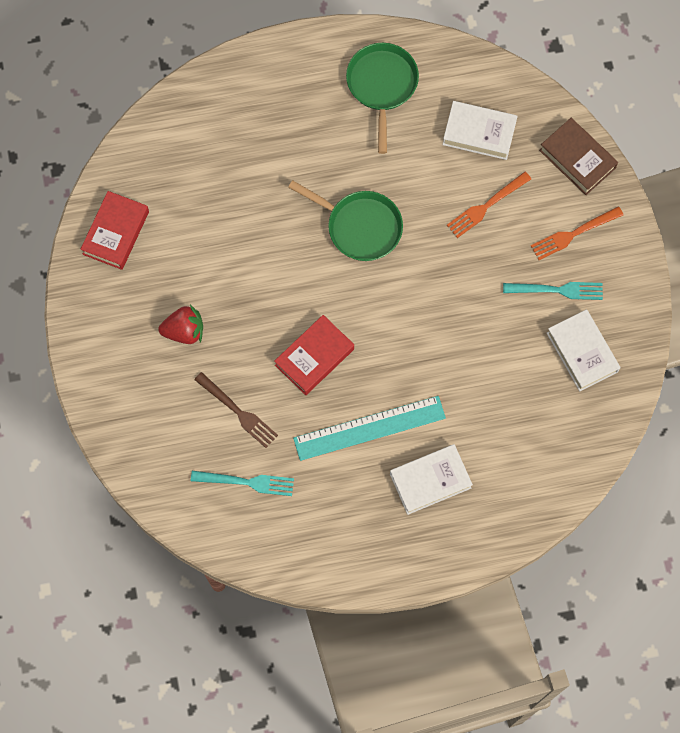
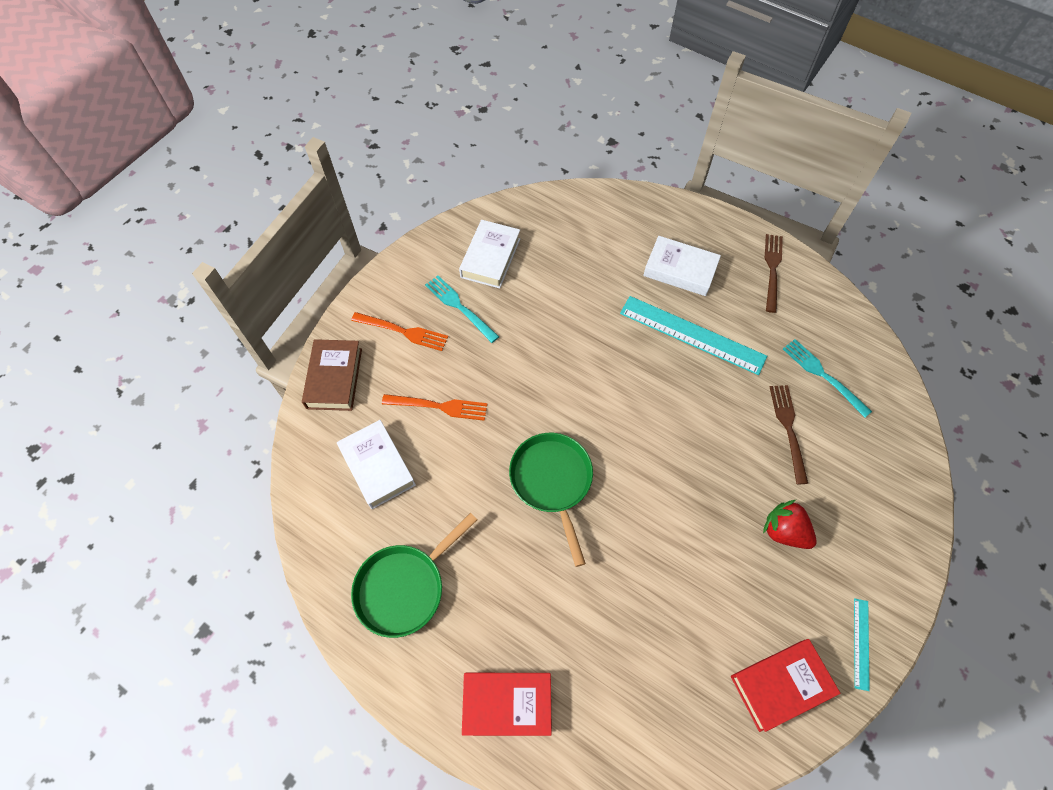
camera: 135 degrees left, 10 degrees down
red book [274,315,354,395] -> red book moved to [462,673,552,736]
none -> brown fork [765,234,783,313]
none -> turquoise ruler [854,598,870,691]

